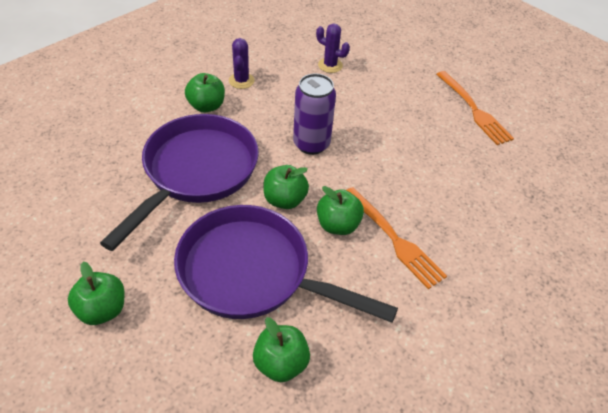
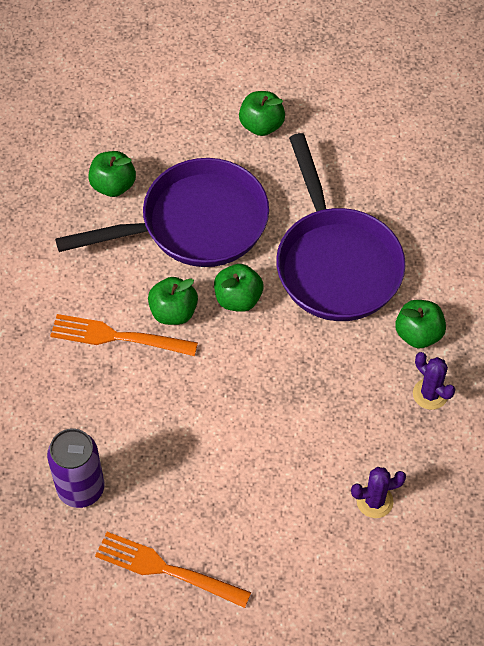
camera: 140 degrees right, 10 degrees up
purple can [293,73,336,155] -> purple can moved to [47,428,104,508]

